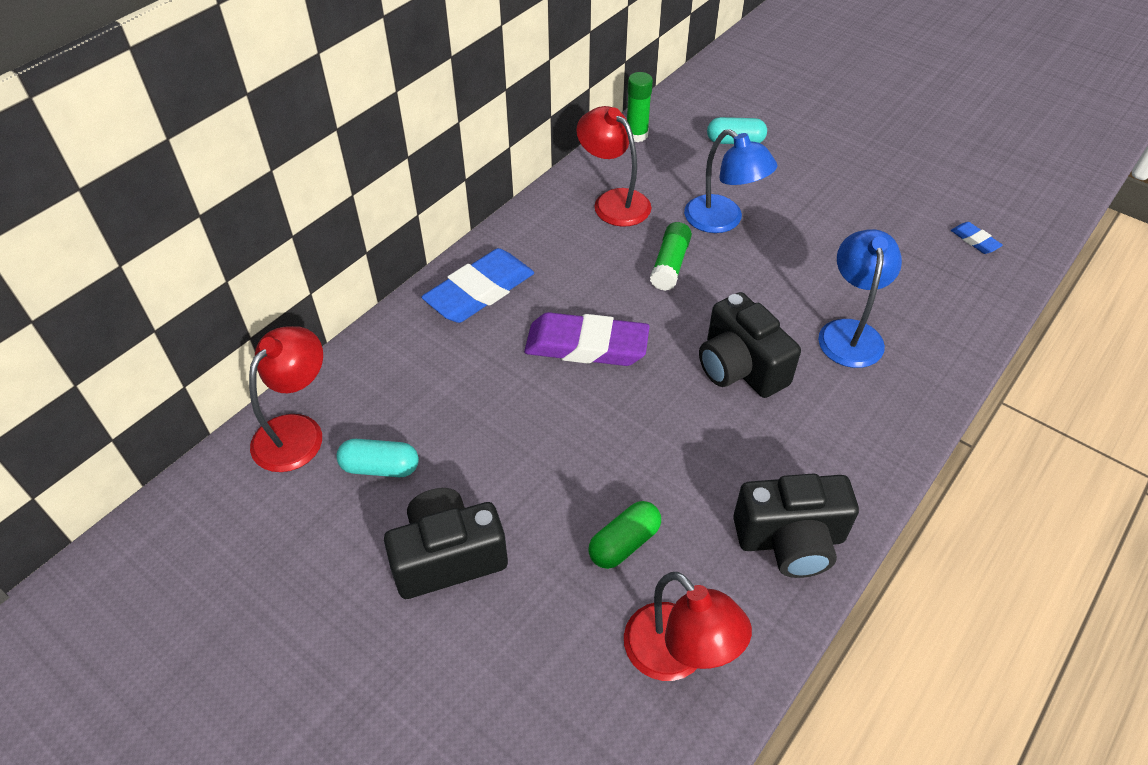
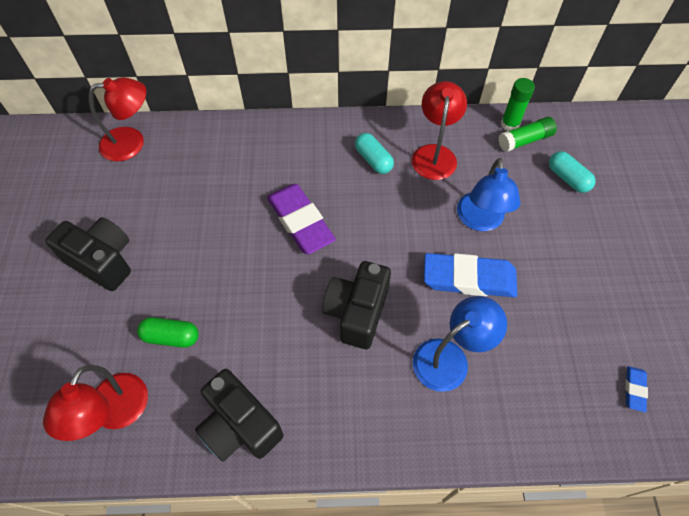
camera: 50 degrees right, 10 degrees up
turquoise capsule [336,439,419,477] -> turquoise capsule moved to [355,133,394,174]
blue eraser [421,248,534,323] -> blue eraser moved to [424,253,518,297]
green glue stick [650,222,692,291] -> green glue stick moved to [499,117,557,152]

